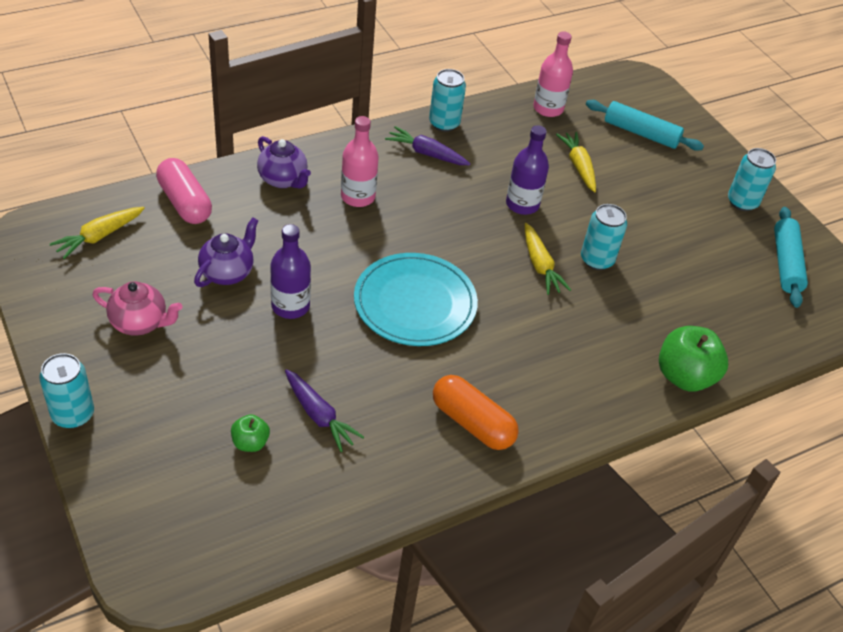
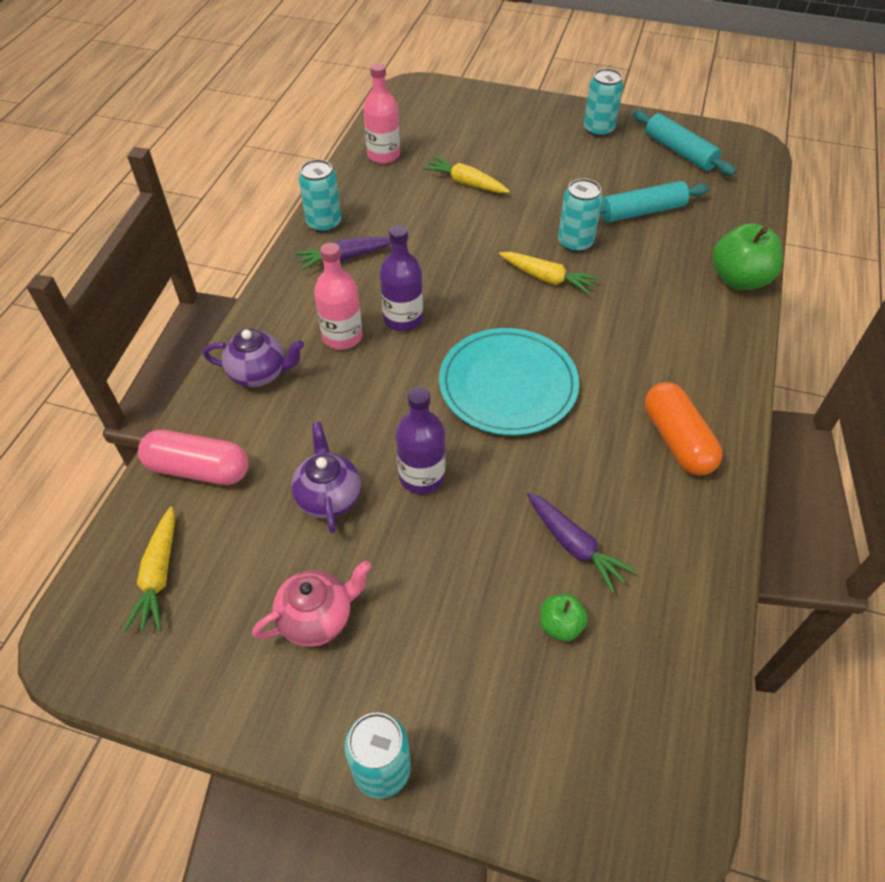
camera: 40 degrees left, 5 degrees up
purple carrot [285,369,364,452] -> purple carrot turned 45 degrees clockwise [527,492,637,593]
orange capsule [433,375,519,450] -> orange capsule turned 75 degrees clockwise [645,382,722,476]
purple bottle [506,125,549,215] -> purple bottle moved to [380,225,423,331]
turquoise rolling pin [586,100,704,151] -> turquoise rolling pin moved to [600,181,709,222]

